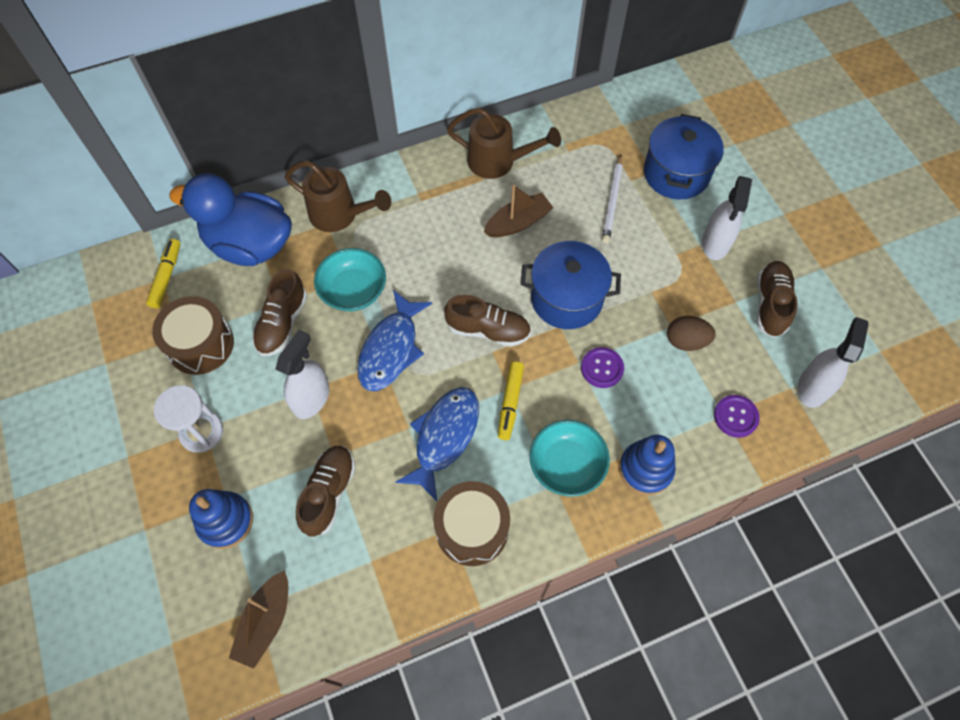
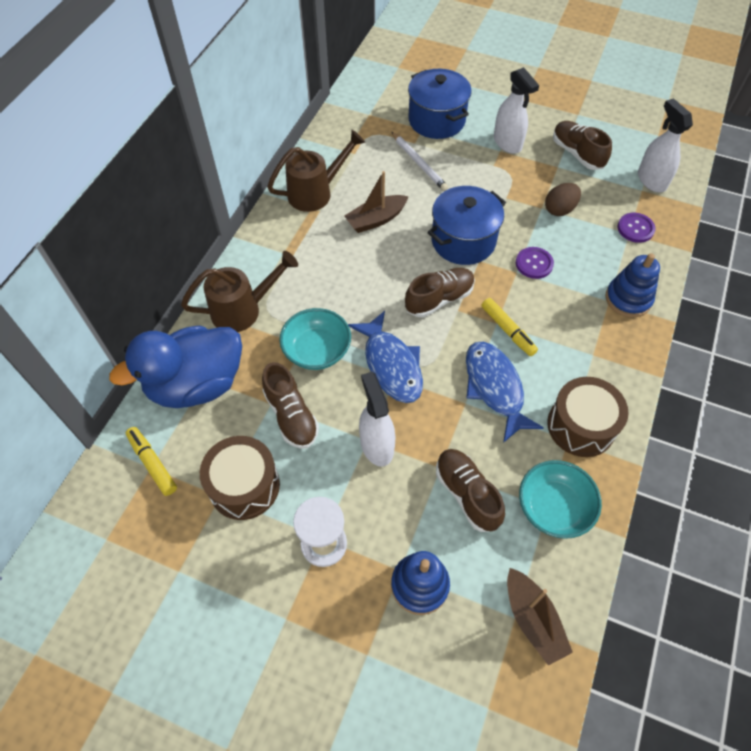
camera: 45 degrees left, 5 degrees down
brown boat [483,185,554,237] -> brown boat turned 135 degrees counterclockwise [345,171,409,233]
turquoise bowl [529,420,610,497] -> turquoise bowl moved to [519,460,602,539]

